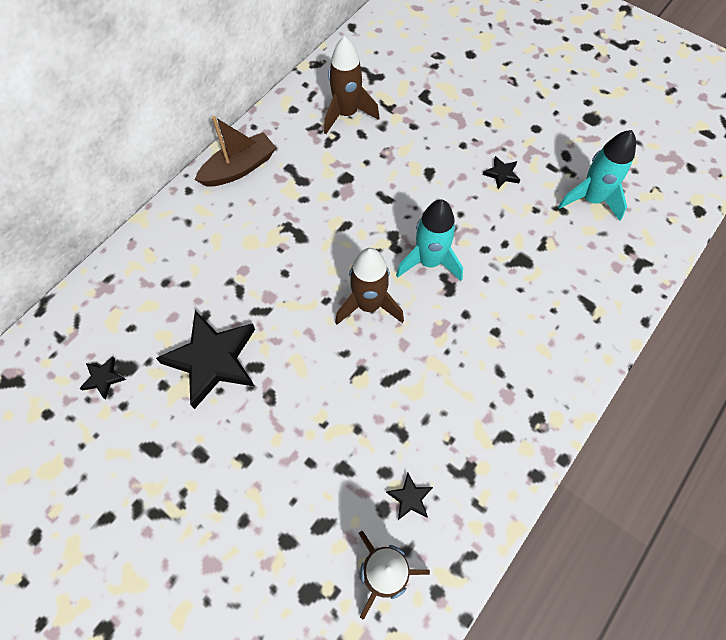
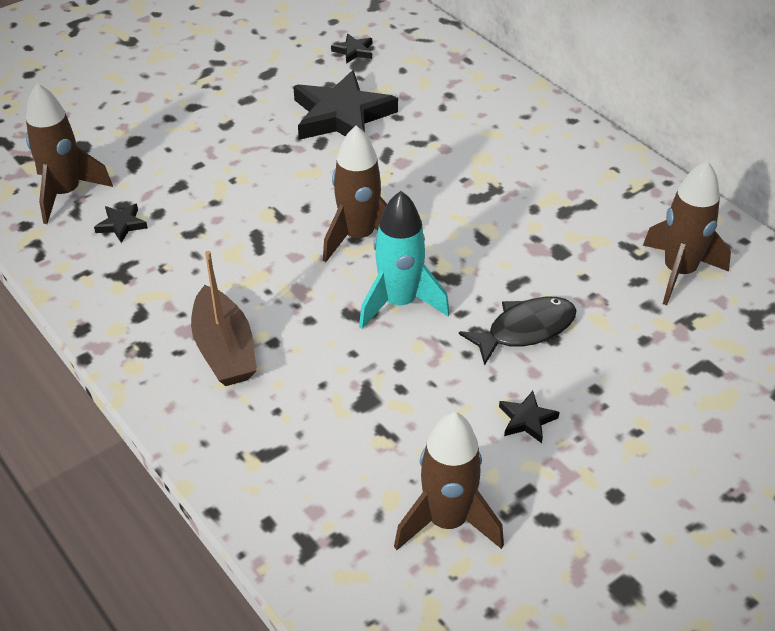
camera: 105 degrees right, 20 degrees down
brown boat [195,116,276,186] -> brown boat moved to [191,251,257,386]
turquoise rocket [558,130,636,221] -> brown rocket [394,412,504,550]
none -> black fish [459,297,577,366]

